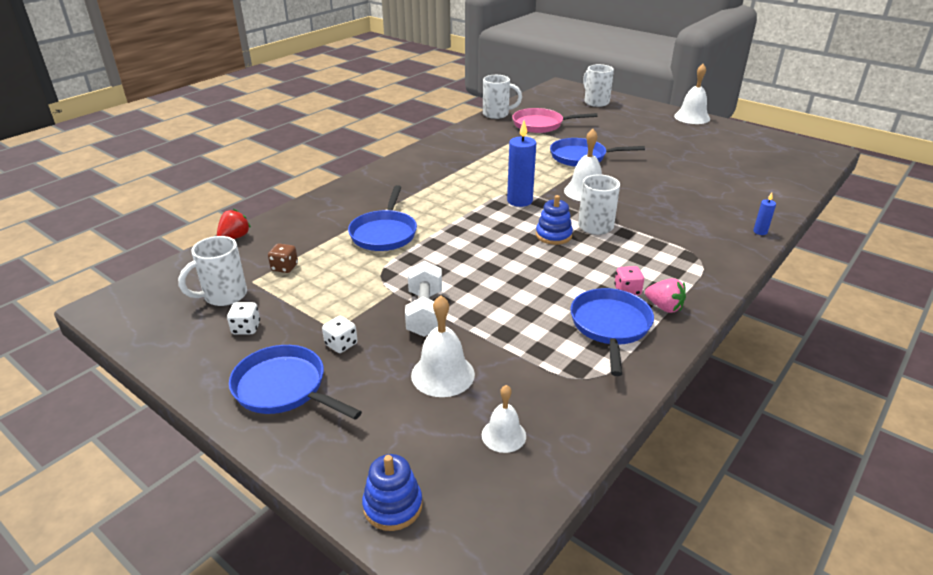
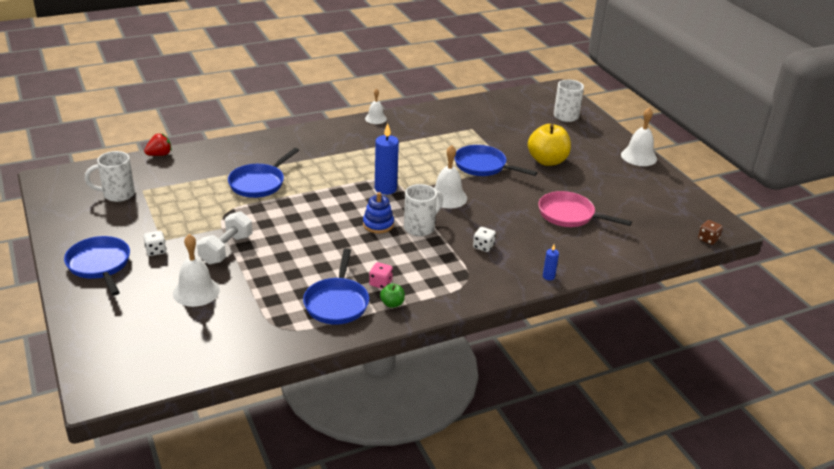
camera: 25 degrees right, 0 degrees up
white dice [227,302,260,334] -> white dice moved to [473,227,496,252]
brown dice [268,243,298,273] -> brown dice moved to [698,220,723,245]
blue stacking toy [362,454,423,531] -> none
white bell [482,385,526,453] -> white bell moved to [365,88,387,124]
white mug [483,75,522,119] -> none
pink pan [512,108,598,133] -> pink pan moved to [538,191,632,227]
blue pan [570,288,654,376] -> blue pan turned 150 degrees clockwise [303,248,369,325]
pink strawberry [645,278,686,313] -> green apple [380,283,405,308]
none -> yellow apple [528,124,571,166]

